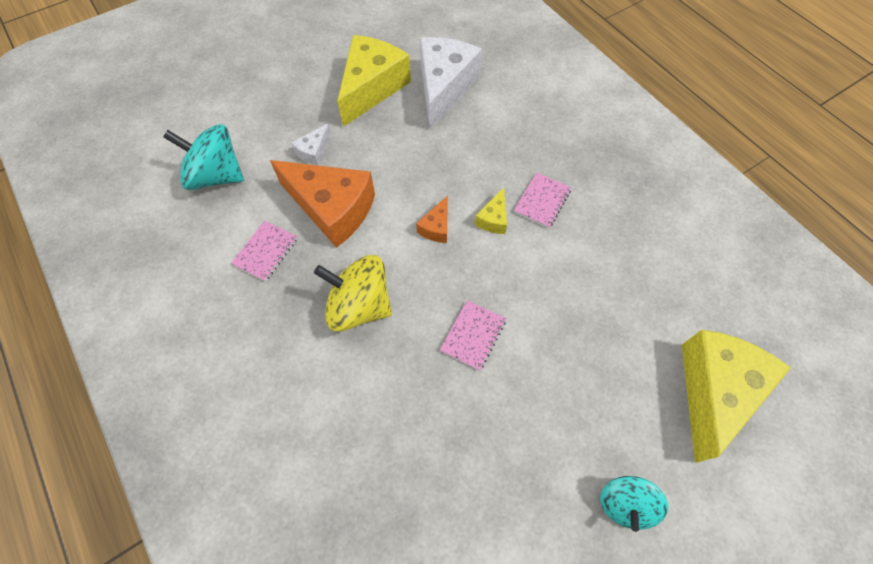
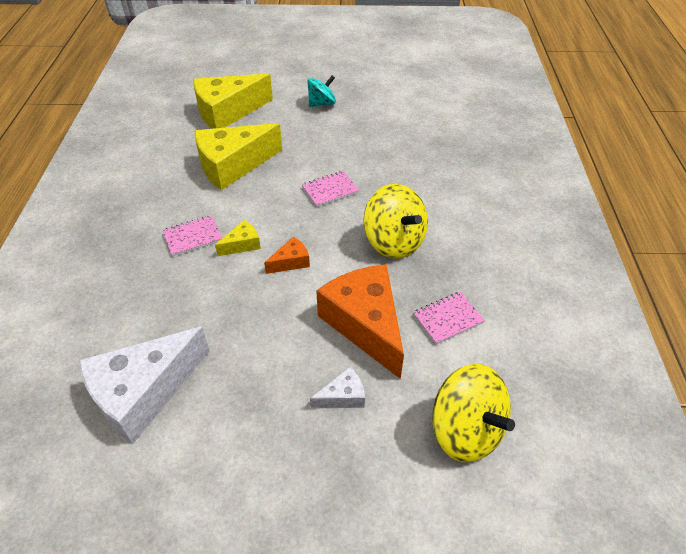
camera: 145 degrees left, 15 degrees down
turquoise spinning top [163,124,244,190] -> yellow spinning top [432,364,515,463]
yellow cheese [337,35,411,127] -> yellow cheese moved to [194,123,282,191]

